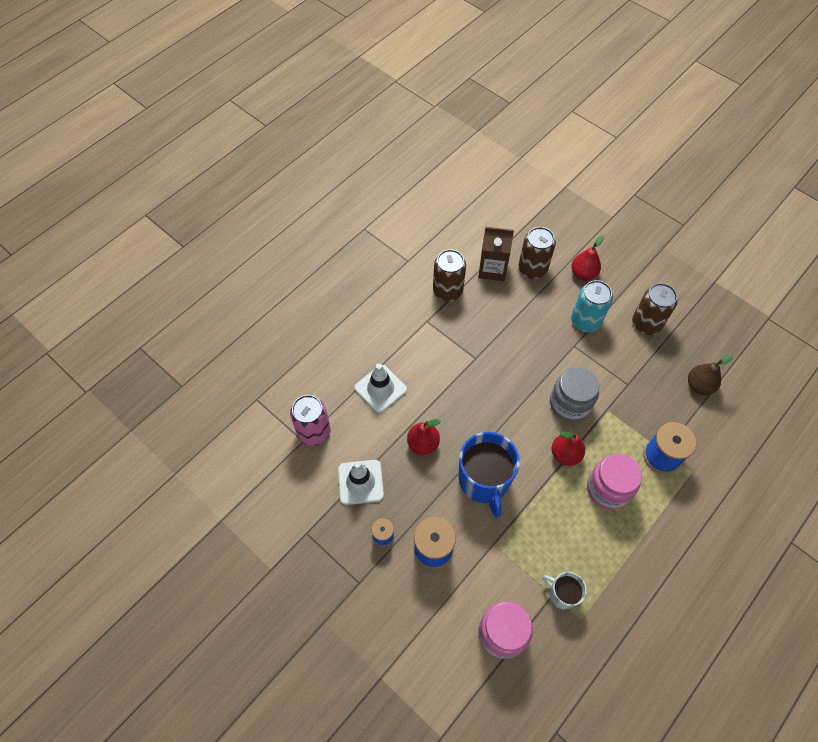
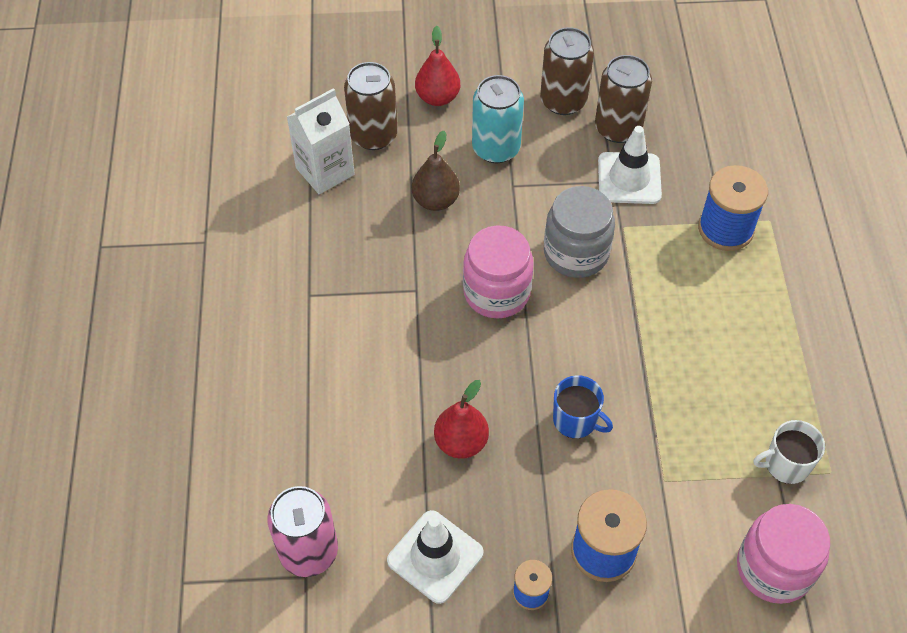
camera: 45 degrees left, 5 degrees down
white traffic cone [354,364,407,413] -> white traffic cone moved to [598,126,662,204]
brown can [433,249,466,301] -> brown can moved to [595,55,652,143]
blue mug [459,432,520,517] -> blue mug [553,375,613,439], size x0.53
brown carton [478,227,514,281] -> white carton [287,88,355,194]
red pear [552,431,585,466] -> none
pink jar [587,454,642,510] -> pink jar moved to [463,225,534,318]
brown pear [688,355,733,395] -> brown pear moved to [412,131,460,211]

